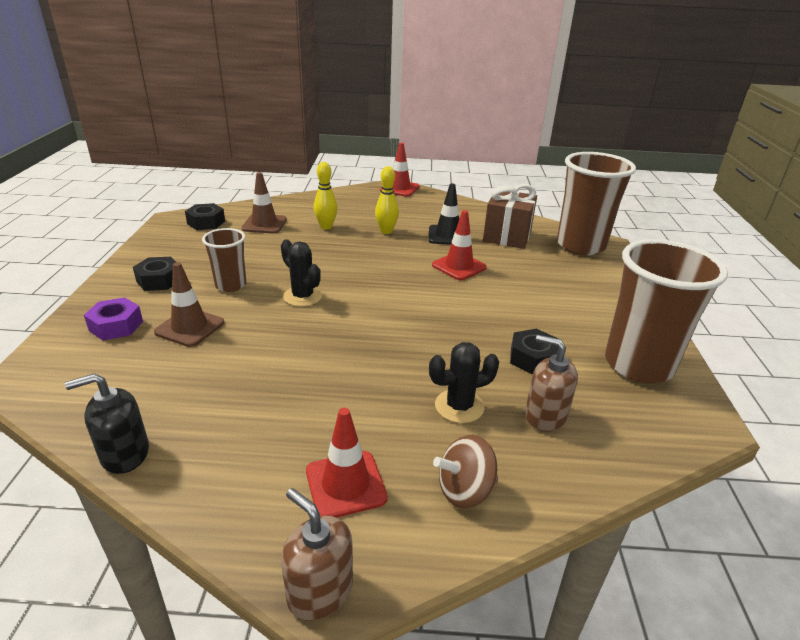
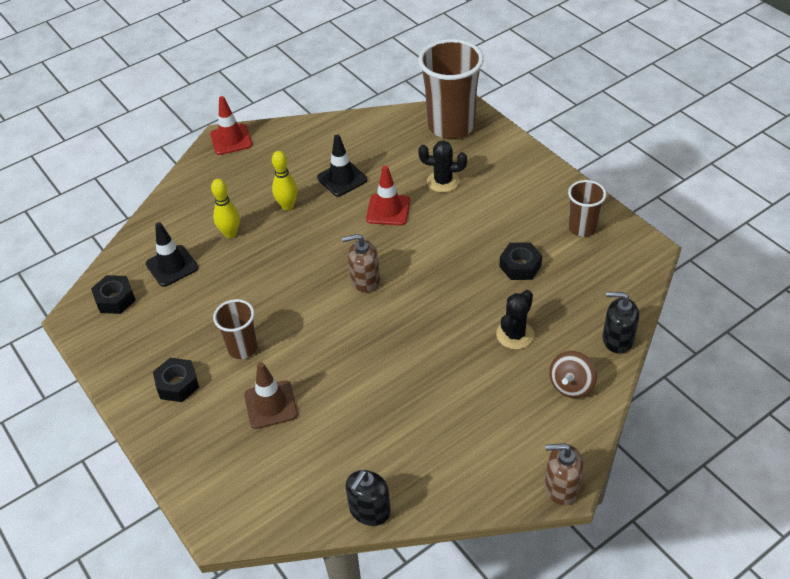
camera: 35 degrees left, 15 degrees up
purple nut [84,297,143,340] -> none
brown traffic cone [241,172,287,234] -> black traffic cone [146,222,198,287]
black cactus [281,239,322,307] -> black cactus moved to [418,140,467,193]
red traffic cone [306,408,388,518] -> none
brown gift [483,184,537,249] -> none
brown soap dispenser [525,335,578,432] -> brown soap dispenser moved to [342,234,380,293]
brown cup [605,239,728,383] -> brown cup [568,180,606,237], size x0.53
none -> black soap dispenser [603,292,639,354]

